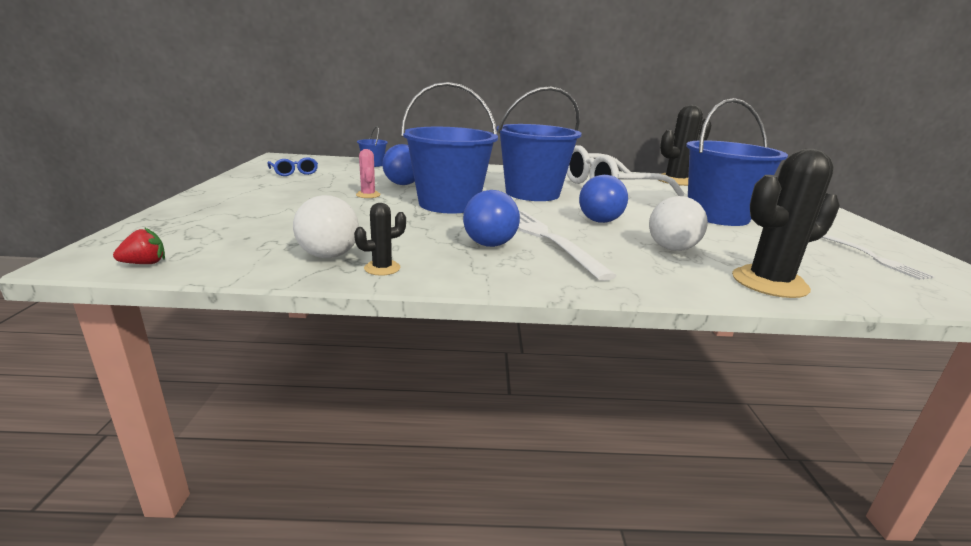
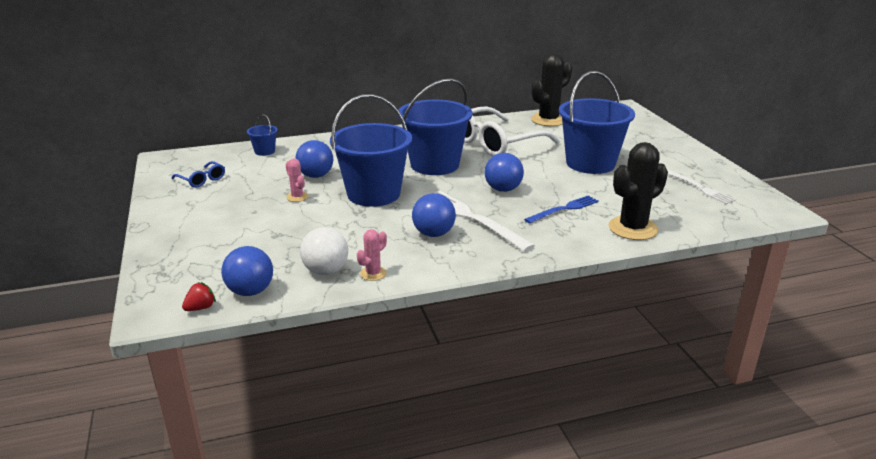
camera: 15 degrees left, 5 degrees up
black cactus [354,203,406,276] -> pink cactus [357,229,387,281]
white ball [649,196,708,251] -> blue fork [524,195,599,224]
none -> blue ball [221,246,273,296]

